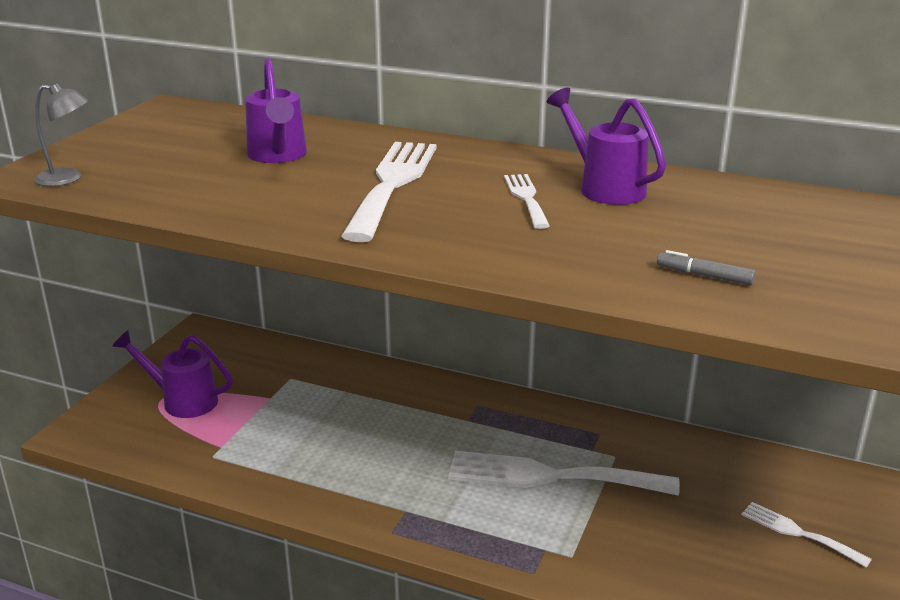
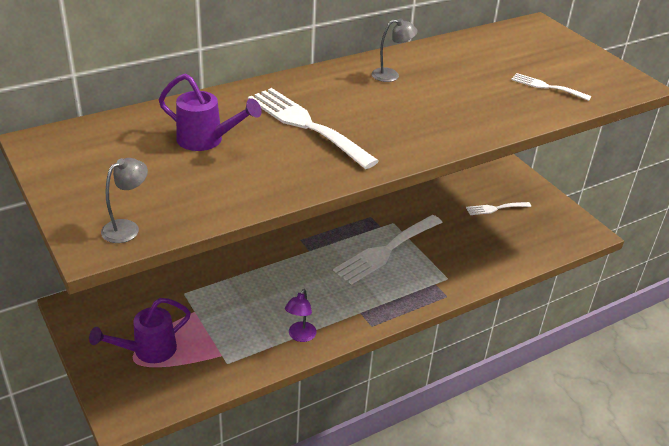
camera: 55 degrees left, 10 degrees up
white fork [504,174,550,229] -> white fork moved to [511,73,592,101]
purple watering can [547,87,666,205] -> grey lamp [372,18,418,82]
grey marker [657,250,755,285] -> none
none -> purple lamp [285,289,317,342]

